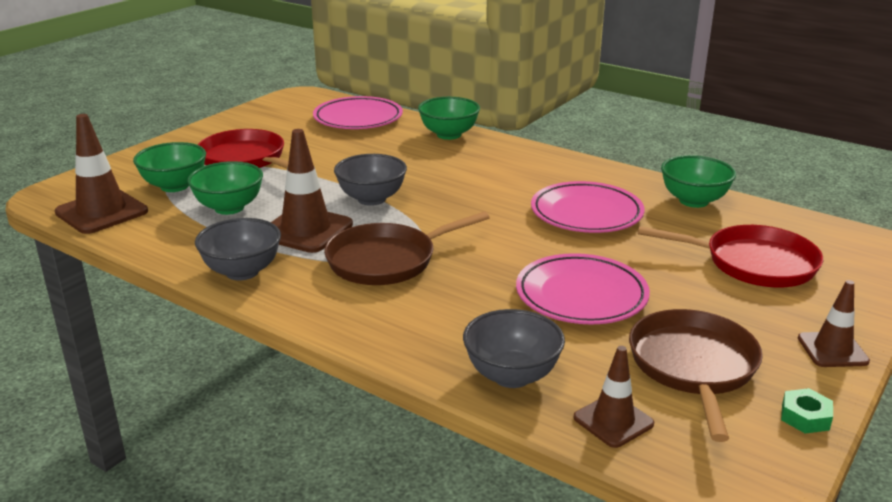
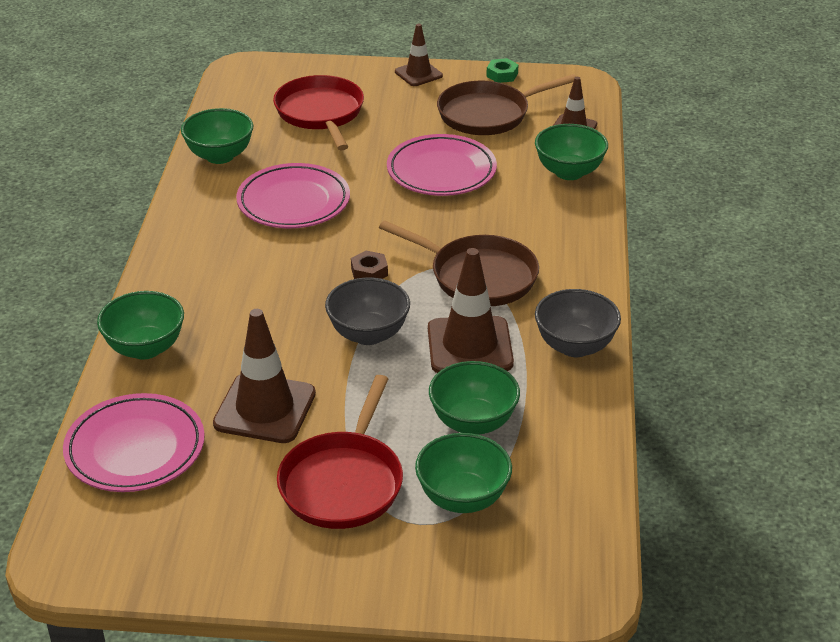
camera: 120 degrees left, 10 degrees up
brown traffic cone [54,114,148,234] -> brown traffic cone moved to [213,309,316,443]
grey bowl [463,309,565,388] -> green bowl [535,124,608,180]
none -> brown nut [351,251,388,279]

